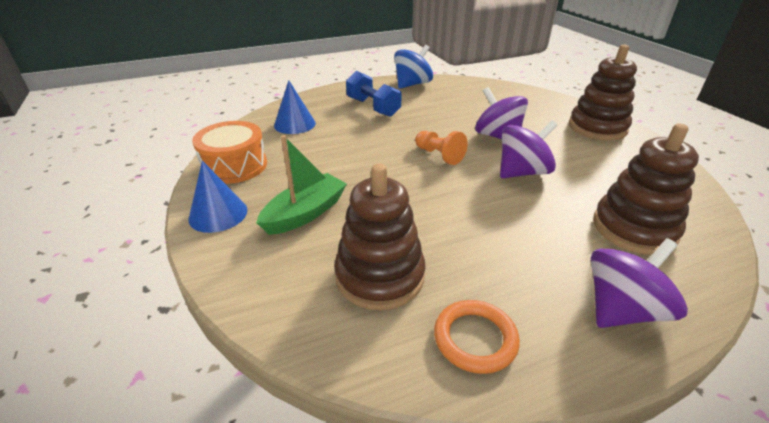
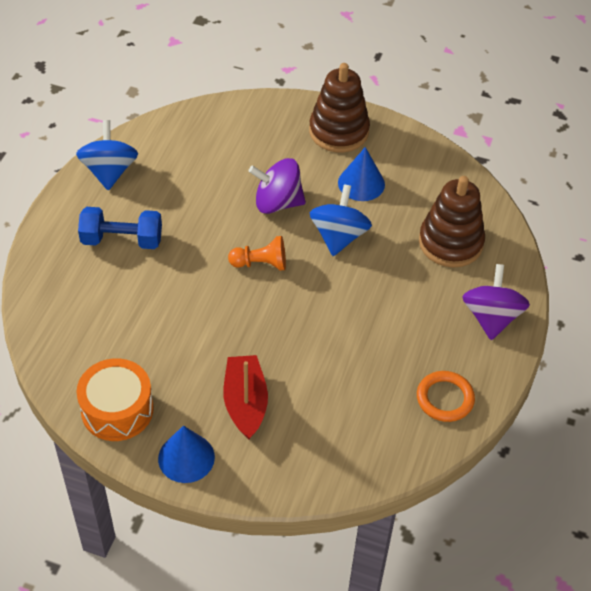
camera: 50 degrees left, 15 degrees up
green boat [256,135,347,235] -> red boat [223,355,268,439]
blue cone [274,80,316,134] -> blue cone moved to [338,147,385,201]
brown stacking toy [334,164,425,311] -> none
purple spinning top [500,120,557,178] -> blue spinning top [310,184,372,256]

